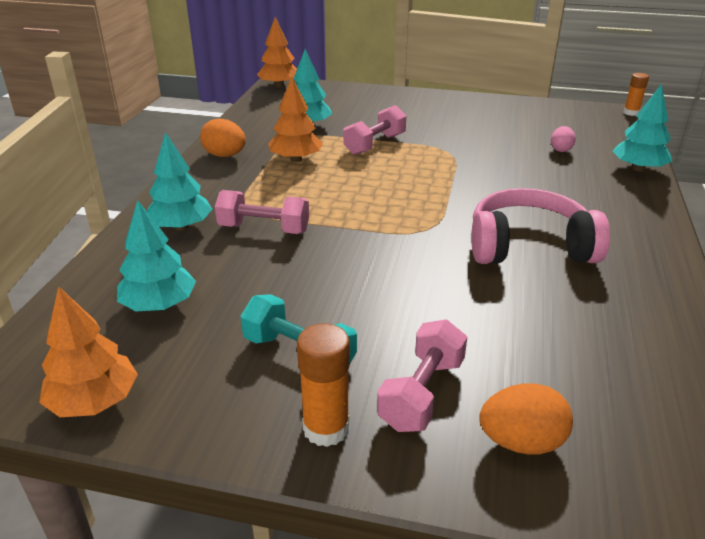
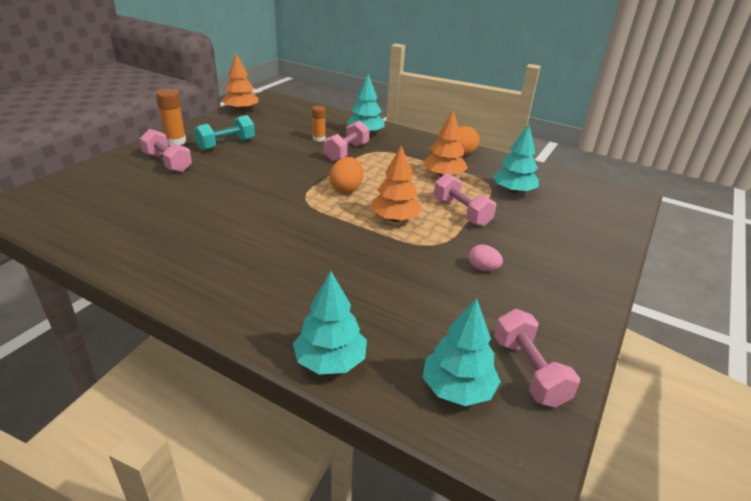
camera: 105 degrees right, 0 degrees up
turquoise tree [117,200,196,311] -> turquoise tree moved to [423,298,501,406]
orange tree [257,17,297,88] -> orange tree moved to [372,145,422,222]
pink headphones [471,188,610,264] -> none
orange egg [479,383,573,455] -> orange egg moved to [330,157,363,193]
pink egg [551,126,576,152] -> pink egg moved to [469,245,503,271]
orange glue stick [623,73,649,116] -> orange glue stick moved to [312,106,326,142]
none -> pink dumbbell [494,309,580,408]

